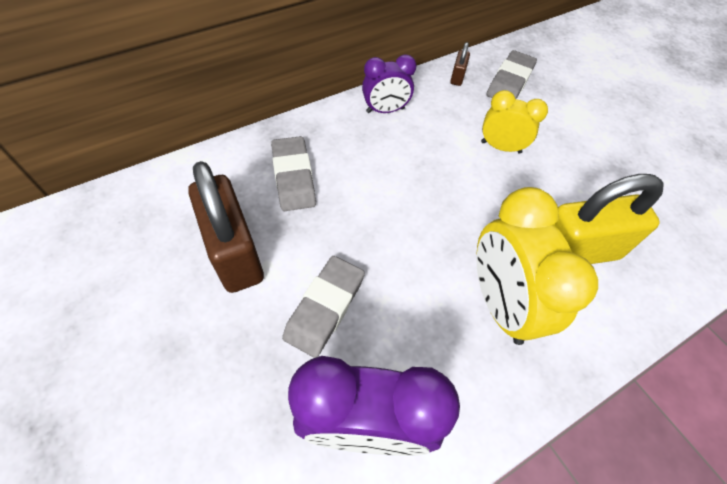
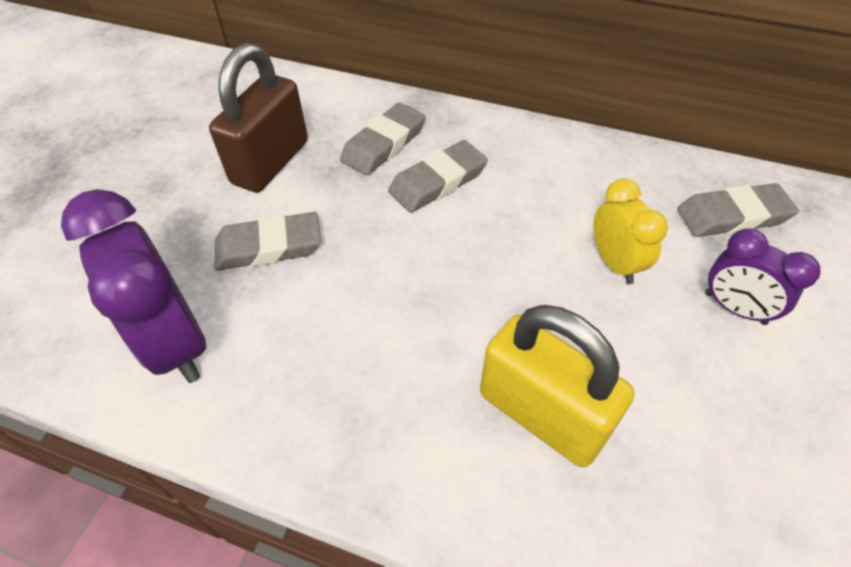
camera: 55 degrees right, 5 degrees down
purple clock [362,54,416,113] -> purple clock moved to [705,228,820,325]
brown padlock [450,42,470,86] -> none
yellow clock [476,187,598,345] -> none
none -> grey eraser [388,140,488,213]

